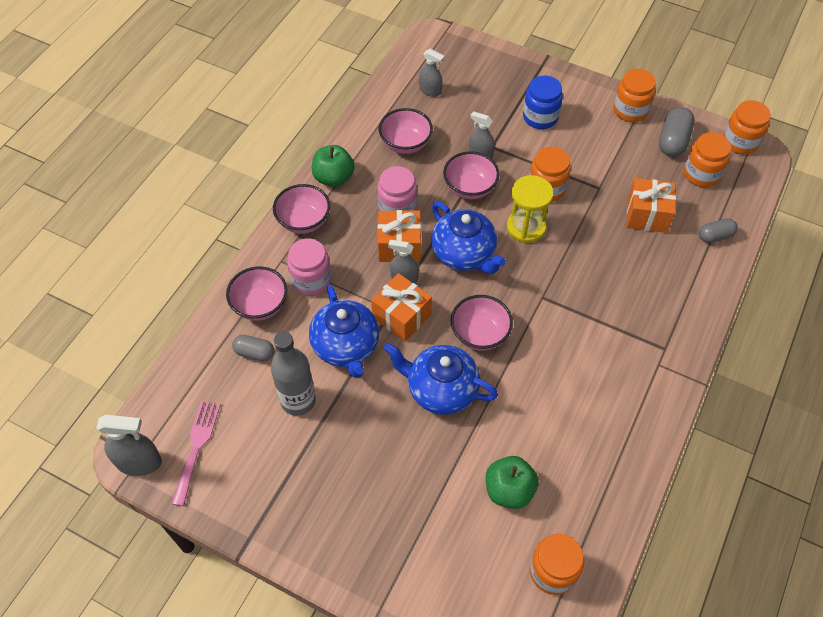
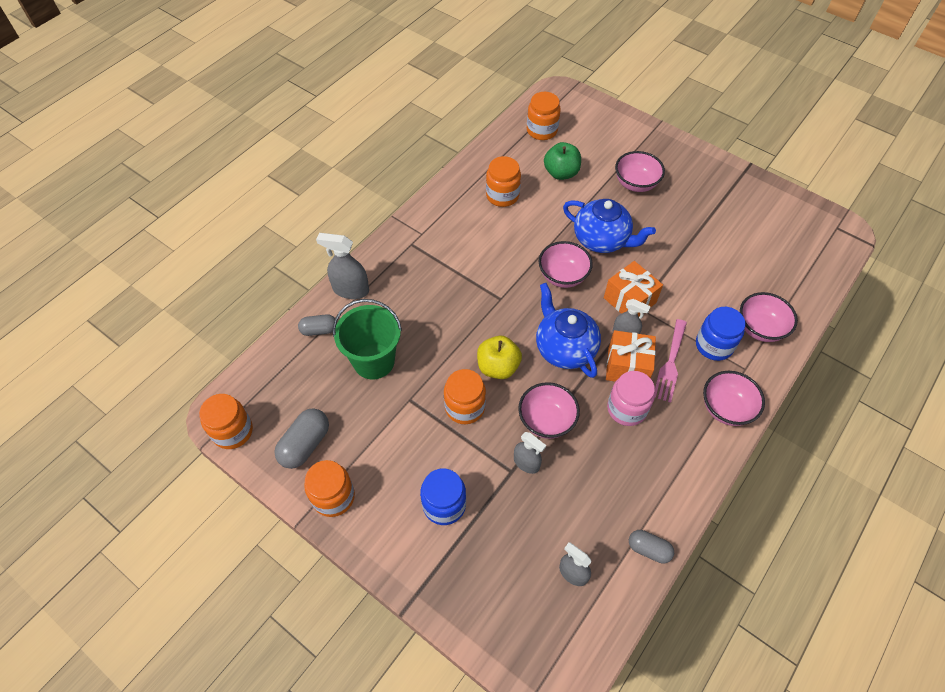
camera: 170 degrees left, 0 degrees up
grey spray bottle [96,415,162,476] -> grey spray bottle moved to [316,233,369,299]
pink fork [172,401,221,506] -> pink fork moved to [655,319,687,403]
grey capsule [232,335,274,361] -> grey capsule moved to [629,530,674,563]
grey bottle [271,332,316,416] -> none
pink jar [287,238,331,296] -> blue jar [696,307,745,361]
blue teapot [309,285,379,378] -> none
green apple [312,145,354,187] -> none
pink bowl [379,108,433,154] -> pink bowl moved to [615,151,665,192]
yellow hourglass [507,175,554,243] -> yellow apple [477,336,522,379]
orange gift [626,178,676,233] -> green bucket [333,299,402,379]
orange jar [684,132,731,187] -> orange jar moved to [486,156,521,207]

